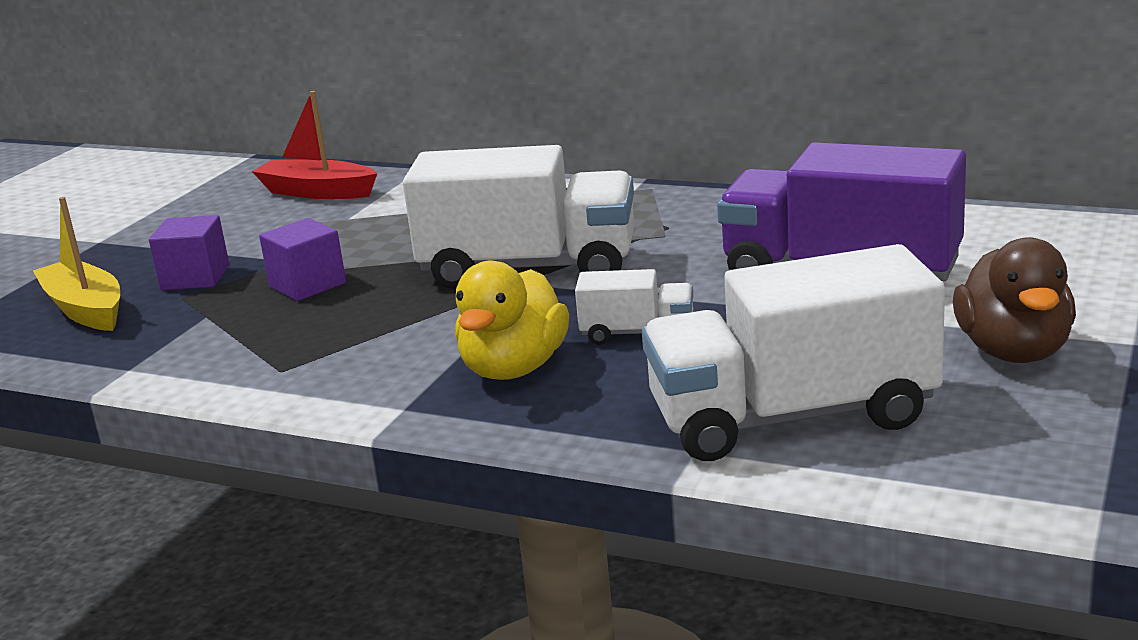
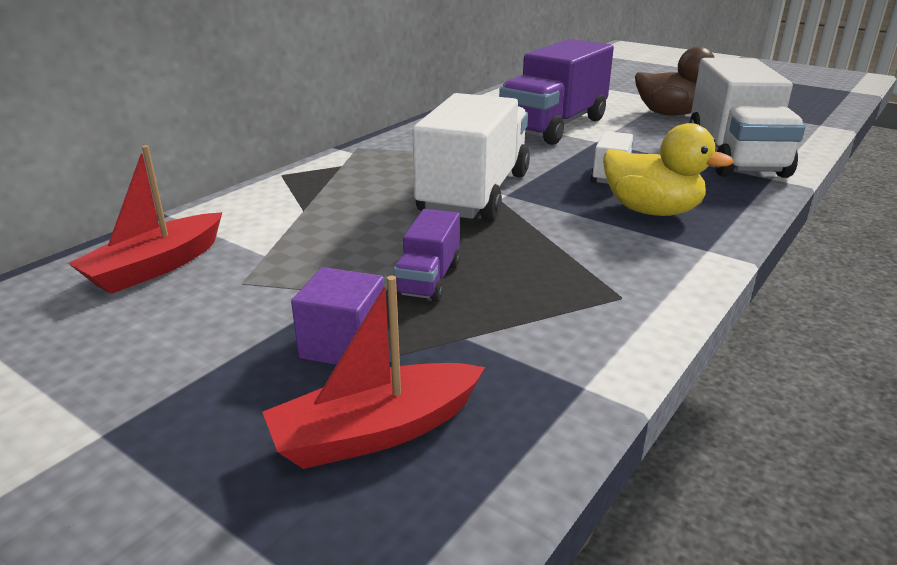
camera: 80 degrees left, 5 degrees up
yellow boat [33,197,120,331] -> red boat [263,276,485,469]
purple cube [259,218,346,301] -> purple truck [394,209,460,302]

